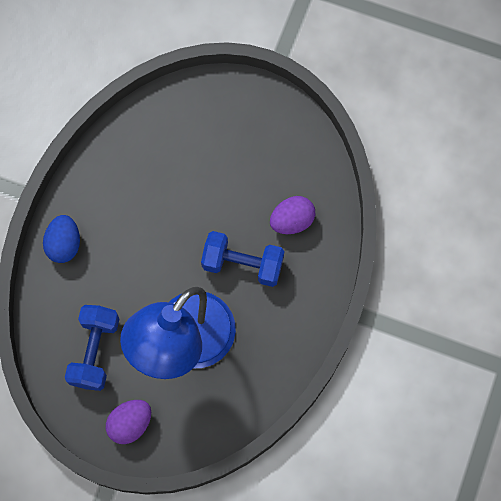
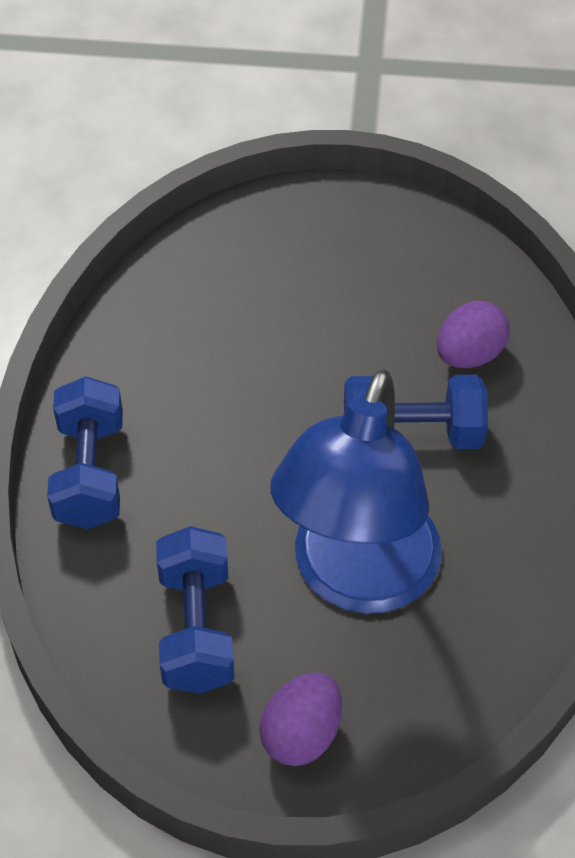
camera: 15 degrees left, 20 degrees down
blue egg [43,215,80,263] -> blue dumbbell [47,376,123,529]

